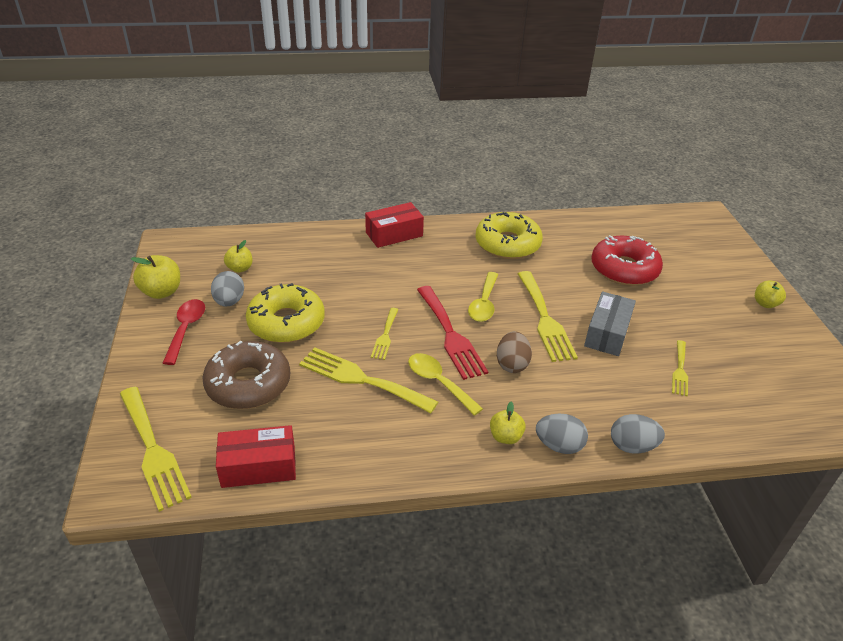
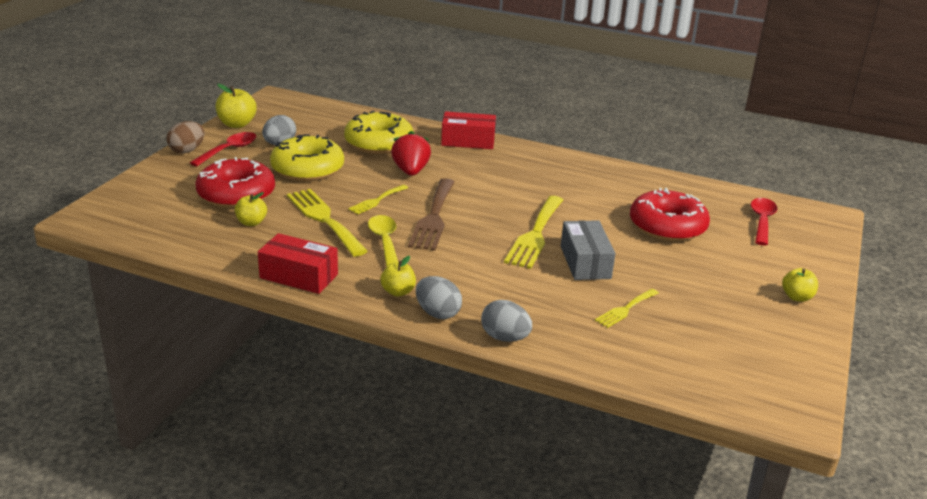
camera: 30 degrees right, 10 degrees down
yellow fork [120,387,192,512] -> none
brown donut [202,341,290,409] -> red donut [196,157,275,208]
red box [216,425,296,488] -> red box moved to [258,233,338,294]
yellow apple [224,240,253,273] -> yellow apple moved to [235,192,267,226]
red fork [417,286,488,380] -> brown fork [408,178,455,251]
yellow spoon [468,272,498,322] -> none
yellow donut [475,212,543,259] -> yellow donut moved to [344,111,413,154]
brown egg [497,331,532,373] -> brown egg moved to [166,121,205,153]
grey box [584,291,636,356] -> grey box turned 60 degrees counterclockwise [561,220,616,280]
none -> red strawberry [391,131,431,176]
none -> red spoon [751,198,778,246]

